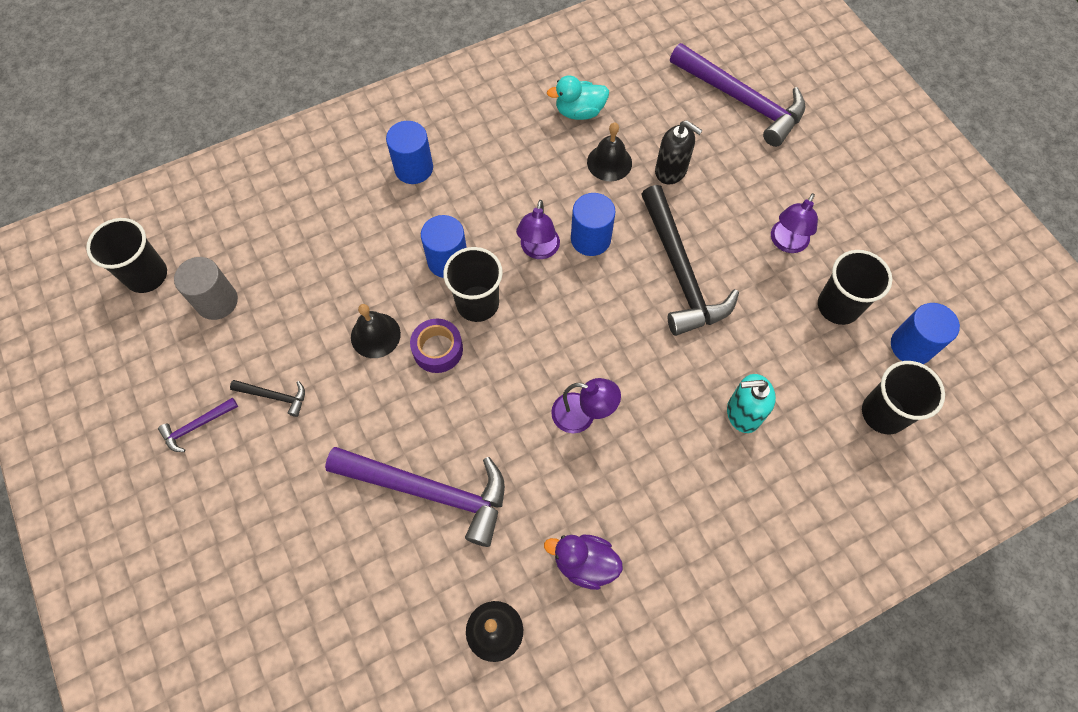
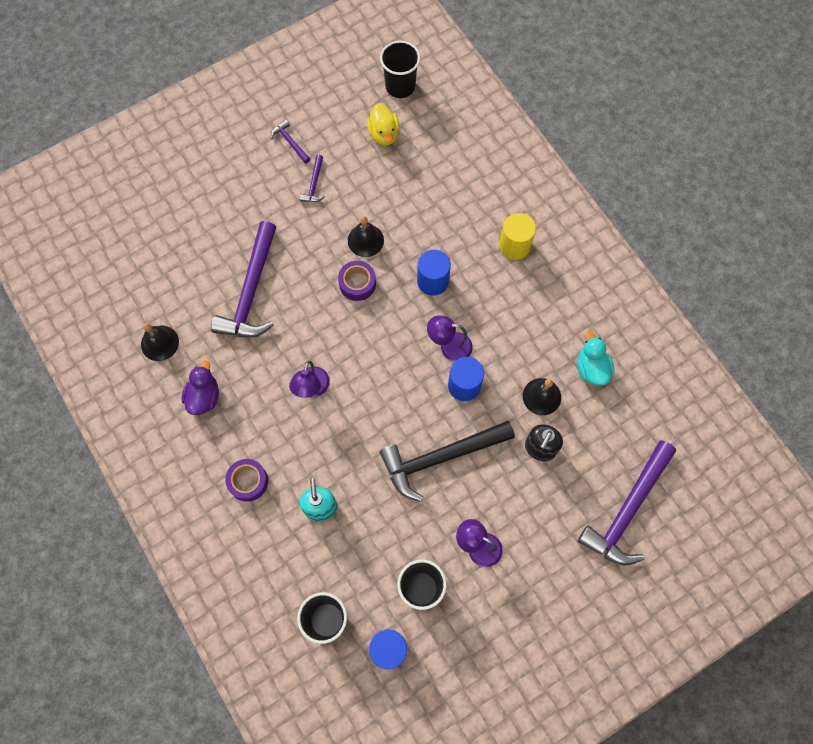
camera: 85 degrees right, 5 degrees up
grey cylinder [174,257,238,320] -> yellow duck [367,103,399,145]
black hammer [230,380,305,417] -> purple hammer [299,155,325,202]
blue cylinder [386,121,433,184] -> yellow cylinder [499,213,536,260]
black cup [443,247,503,322] -> none
none -> purple tape [225,459,268,502]

